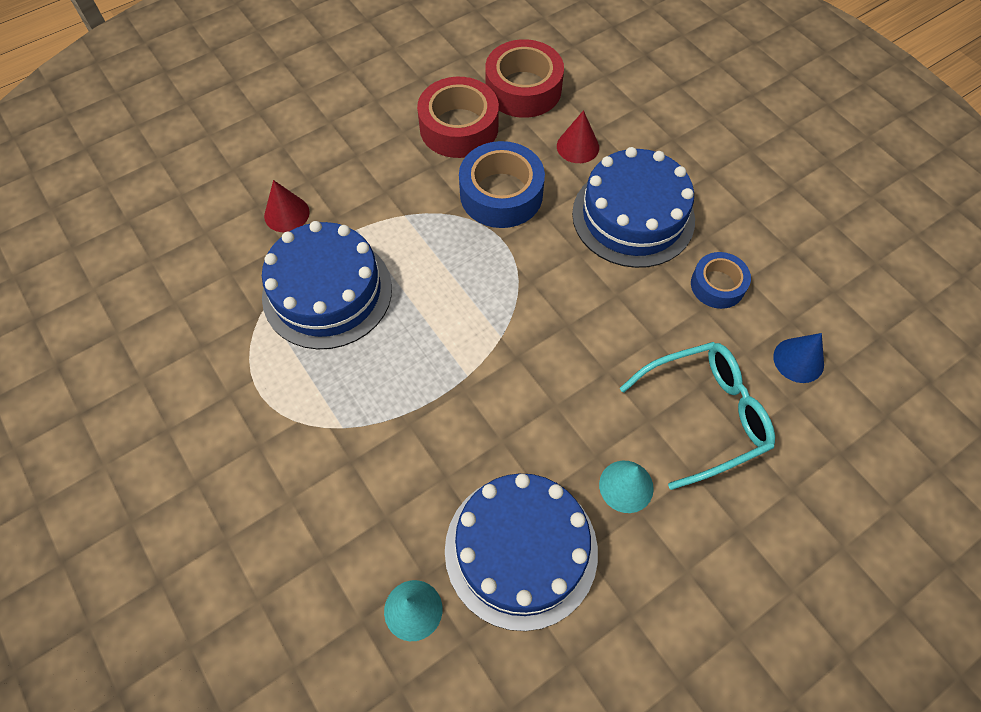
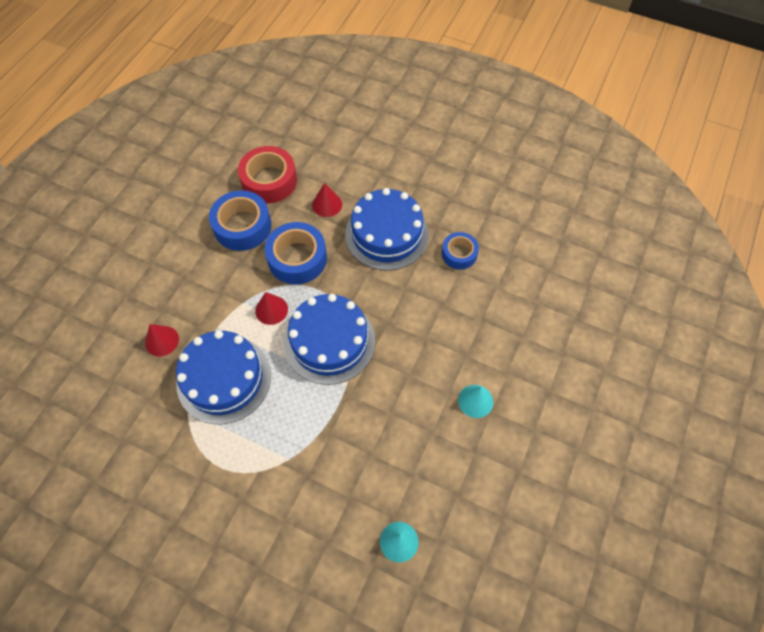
camera: 30 degrees left, 0 degrees up
red tape [417,77,499,158] -> blue tape [209,190,272,251]
blue cake [445,473,598,631] -> blue cake moved to [284,294,375,385]
turquoise glasses [620,342,775,490] -> none
blue cone [773,333,824,383] -> none
none -> red cone [255,292,288,325]

